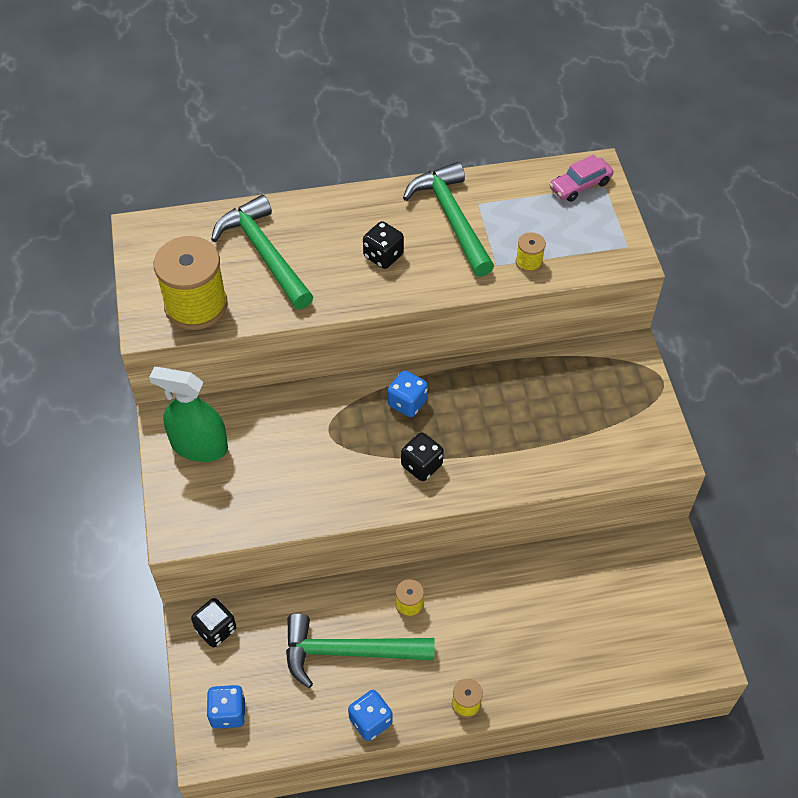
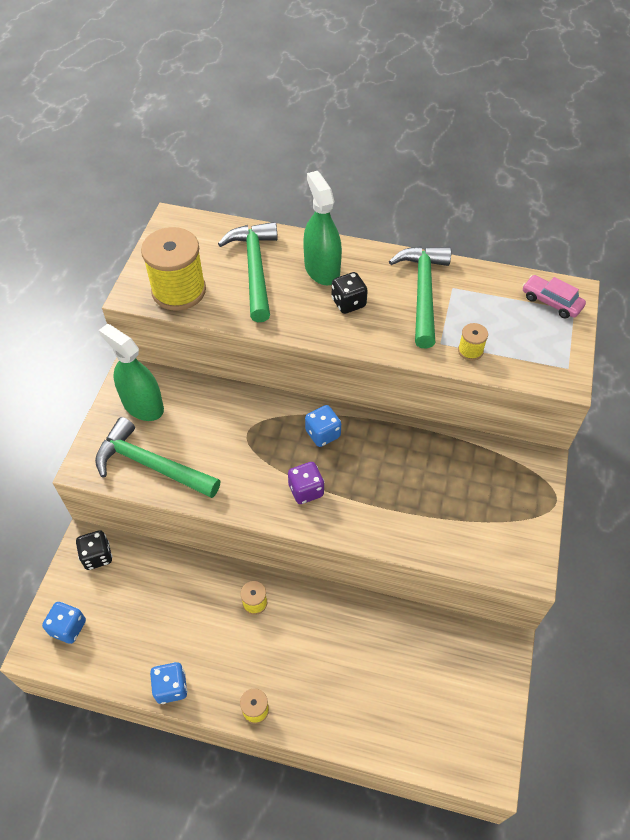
camera: 25 degrees right, 0 degrees up
green hammer [286,614,435,688] -> green hammer moved to [95,417,220,498]
black dice [401,432,444,481] -> purple dice [288,462,324,504]
pink car [549,155,614,202] -> pink car turned 45 degrees clockwise [522,275,586,319]
none -> green spray bottle [303,171,342,285]

